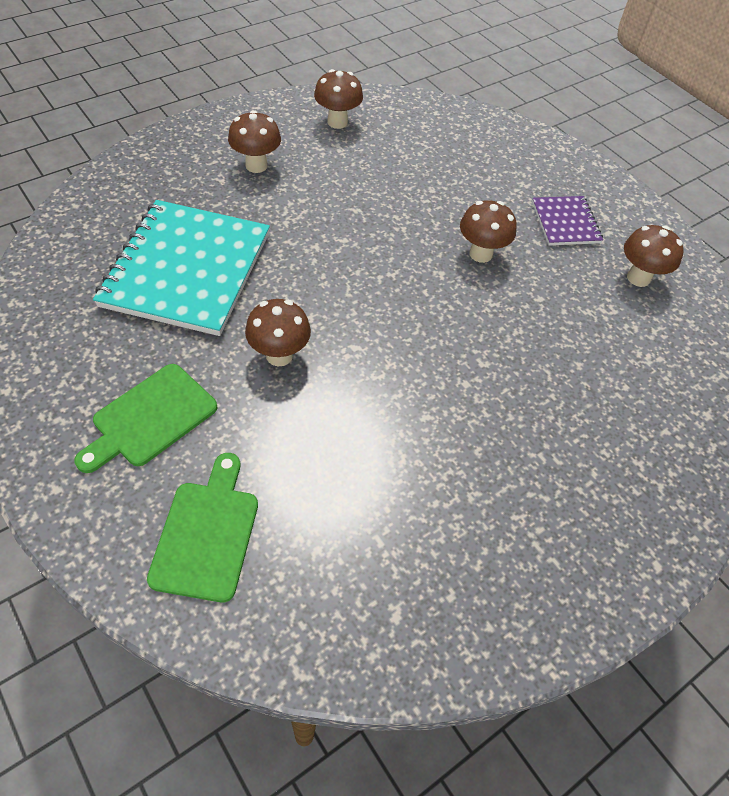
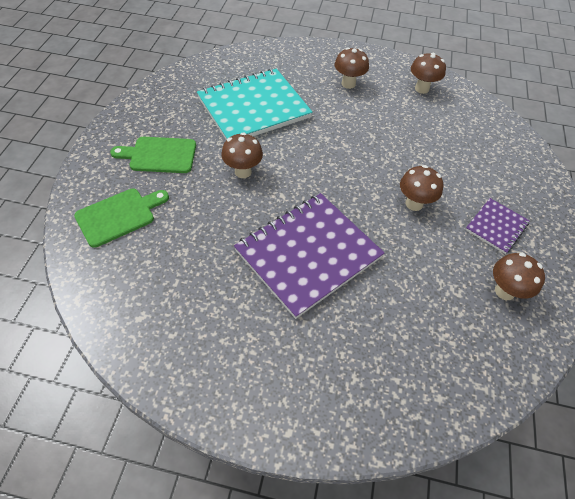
camera: 50 degrees right, 0 degrees up
none -> purple notebook [234,193,384,319]

